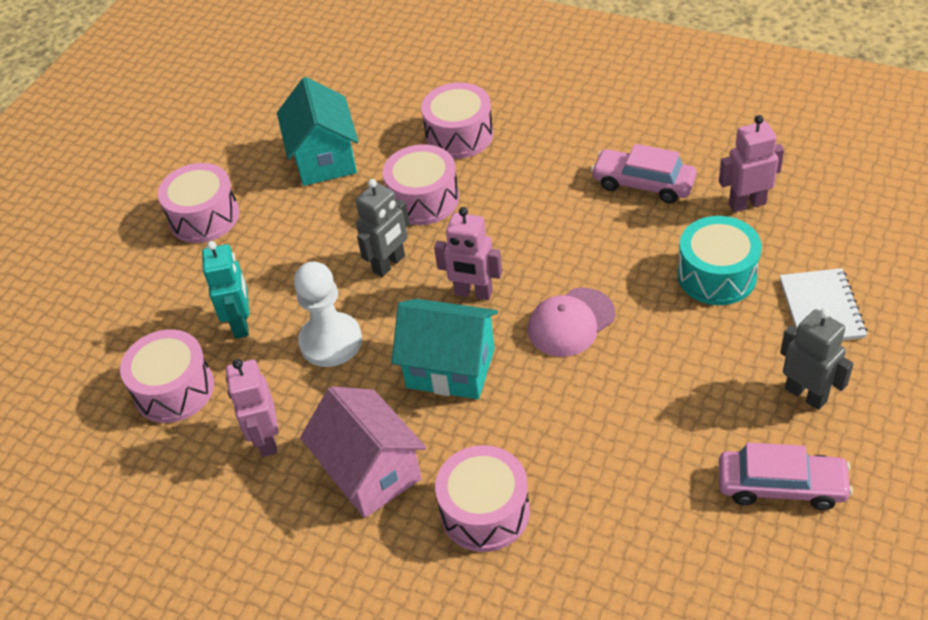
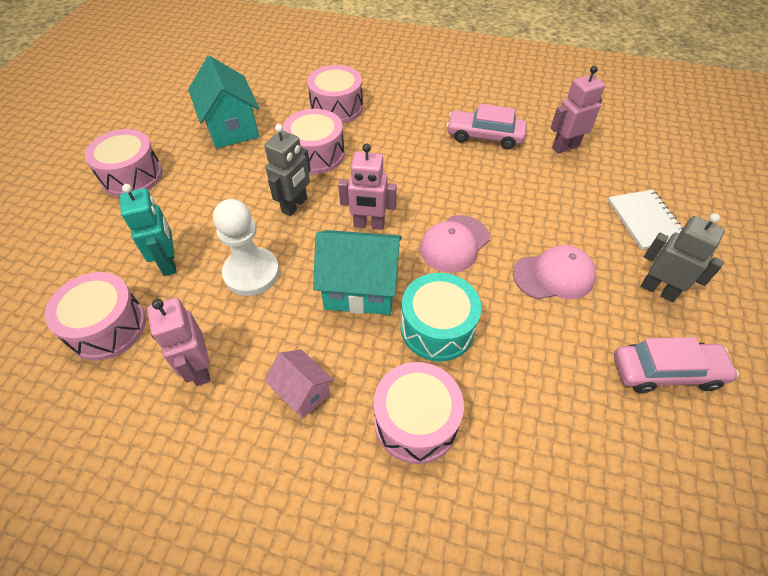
camera: 15 degrees left, 5 degrees up
pink house [300,386,426,518] -> pink house [264,349,333,419], size x0.57
turquoise drum [677,216,762,305] -> turquoise drum moved to [401,273,481,361]
none -> pink cap [513,245,596,299]

